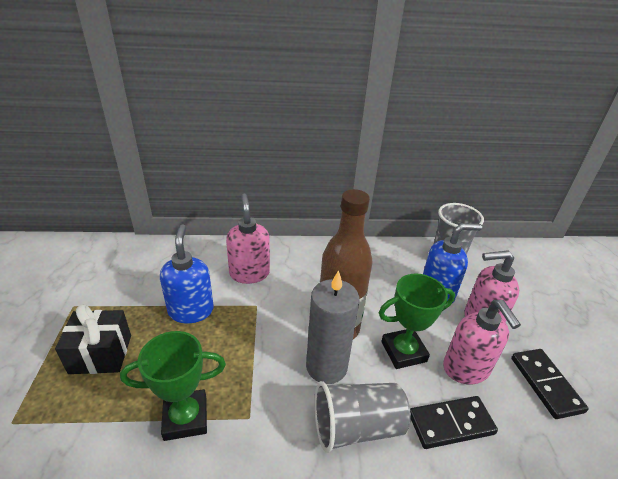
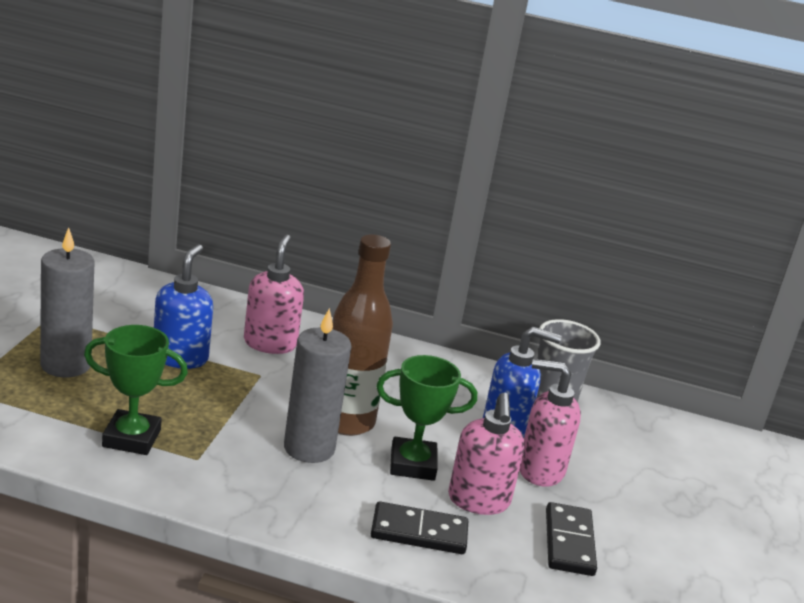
camera: 15 degrees right, 10 degrees down
black gift [55,304,131,374] -> grey candle [40,227,95,377]
grey cup [314,381,411,453] -> none

